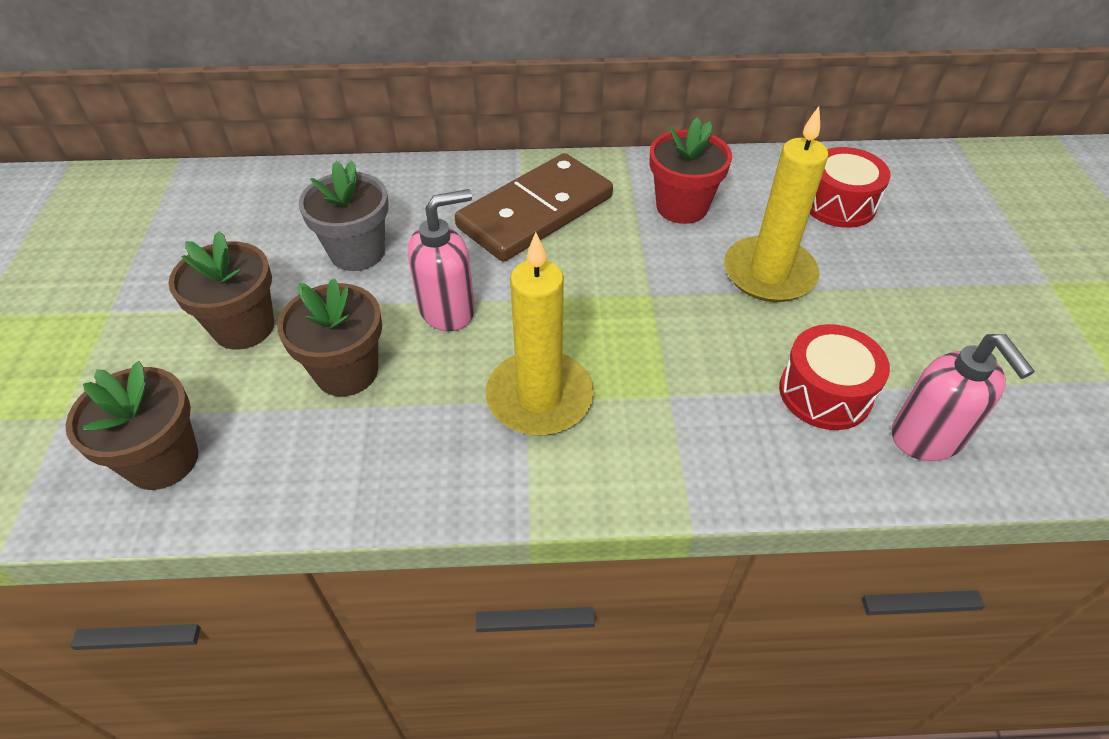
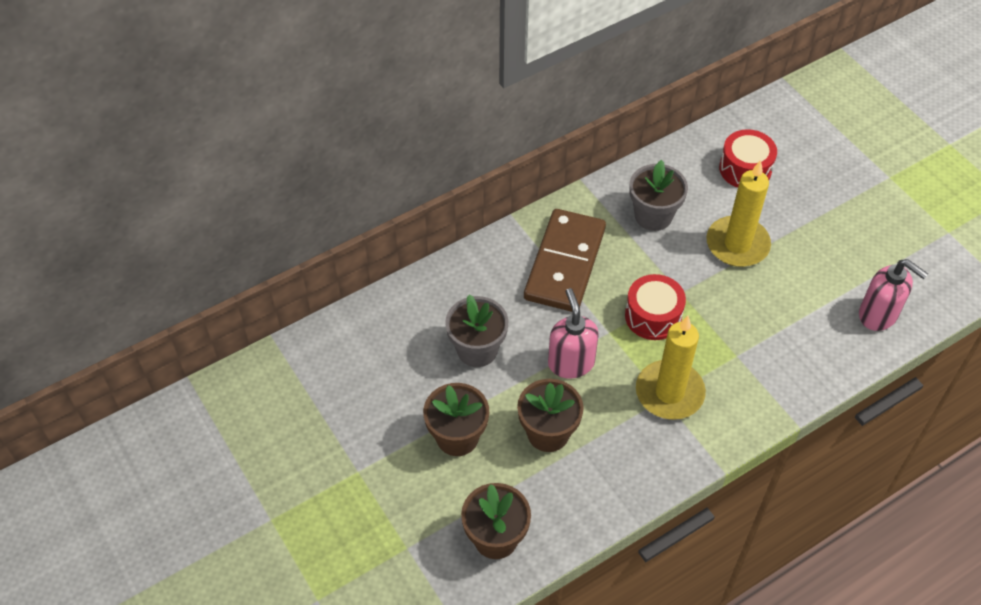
camera: 30 degrees left, 5 degrees up
pink soap dispenser [408,189,475,331] -> pink soap dispenser turned 45 degrees counterclockwise [548,288,599,379]
red flower pot [650,117,732,224] -> grey flower pot [629,160,688,231]
red drum [779,324,890,430] -> red drum moved to [625,274,686,340]

